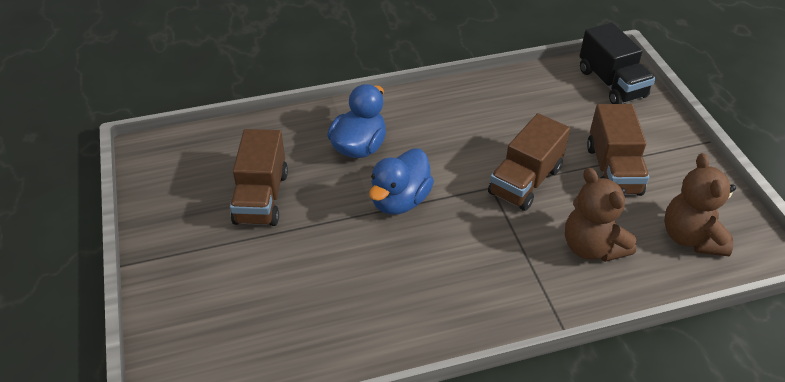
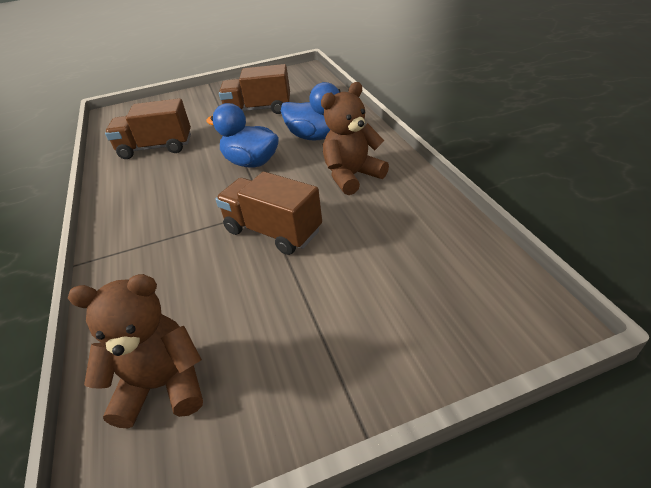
camera: 90 degrees right, 5 degrees down
brown teddy bear [565,168,636,262] -> brown teddy bear moved to [321,82,389,195]
black truck [580,22,655,104] -> none
brown truck [587,104,649,196] -> brown truck moved to [105,98,191,159]

